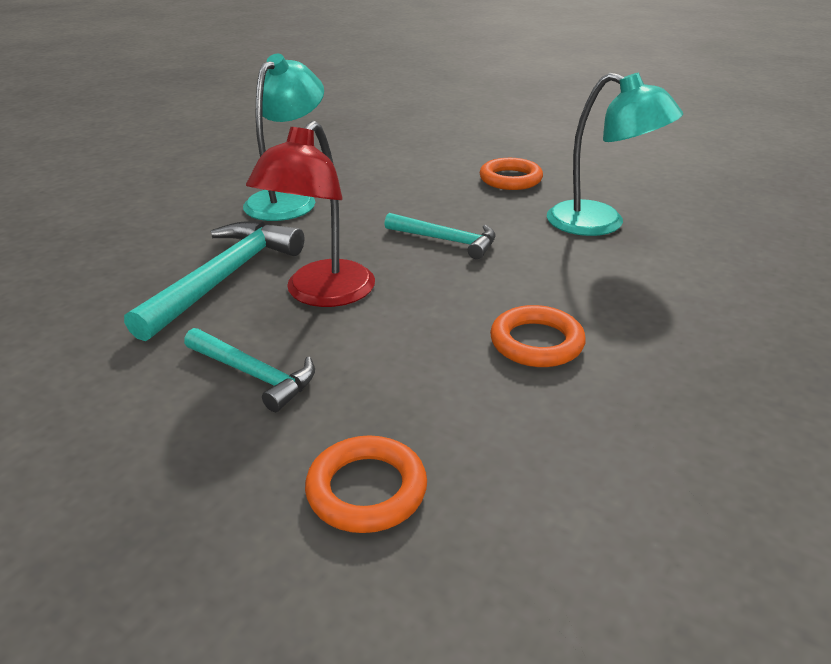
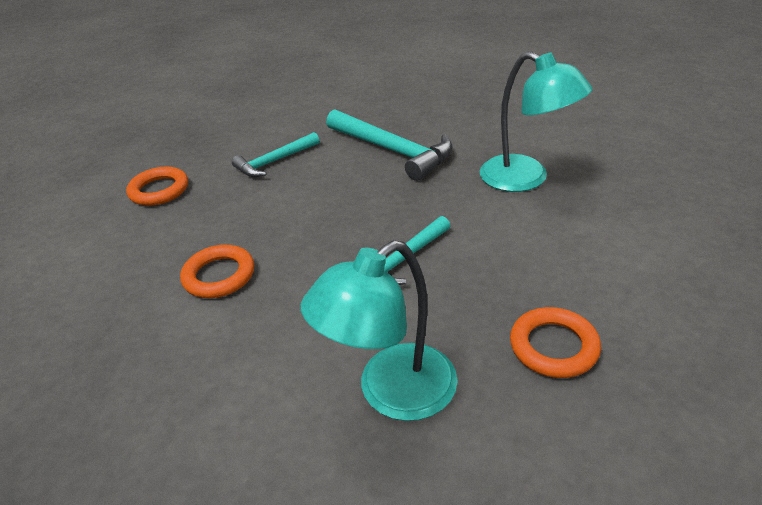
camera: 110 degrees right, 5 degrees up
red lamp [246,121,375,307] -> none

